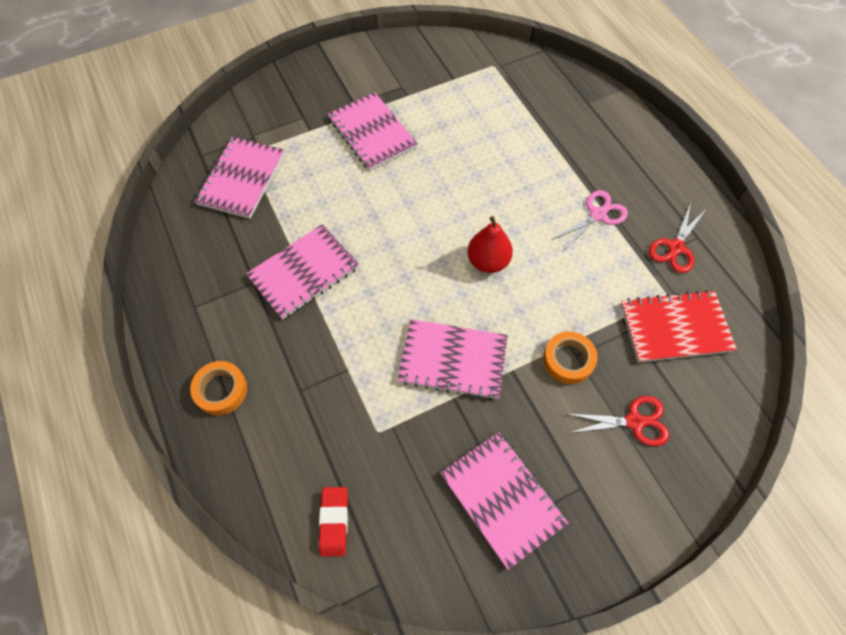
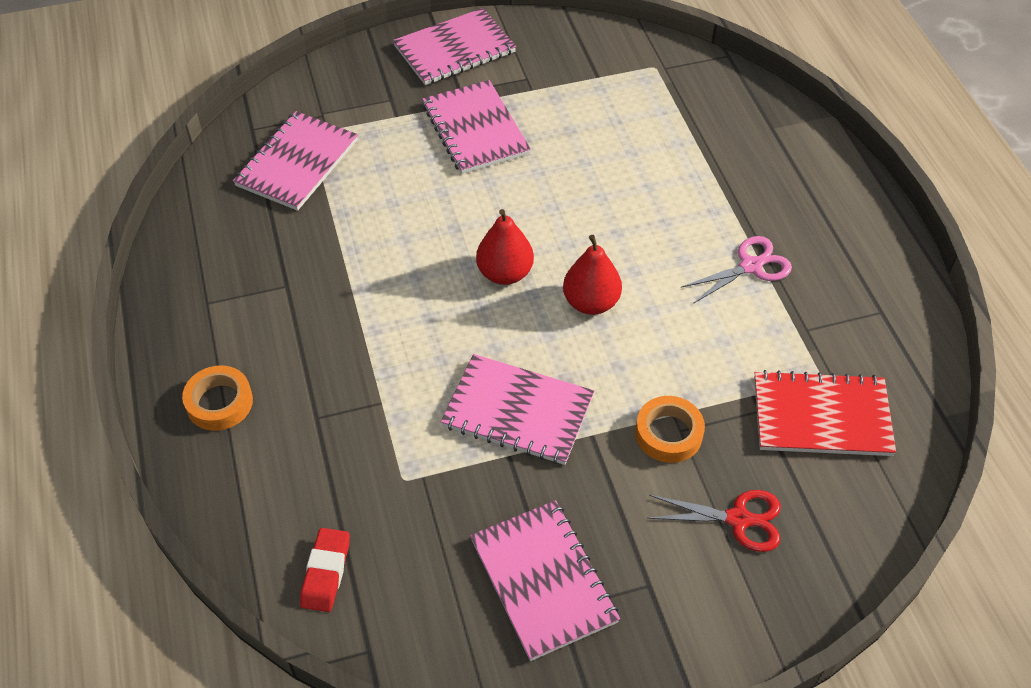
camera: 10 degrees right, 10 degrees down
pink notebook [246,224,359,320] -> pink notebook moved to [393,8,516,85]
red scissors [649,203,705,273] -> none
none -> red pear [476,209,534,285]

